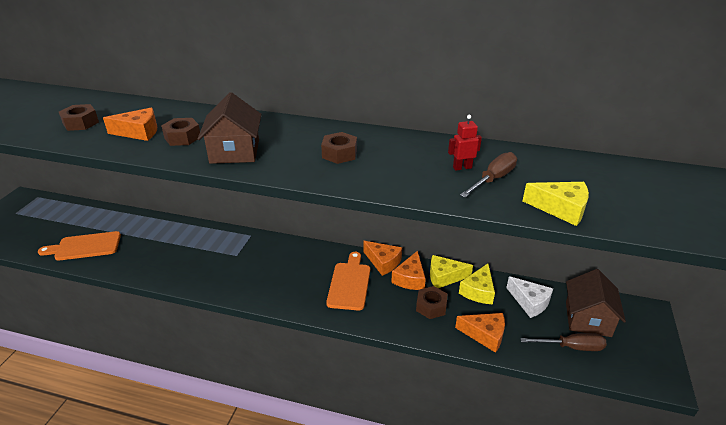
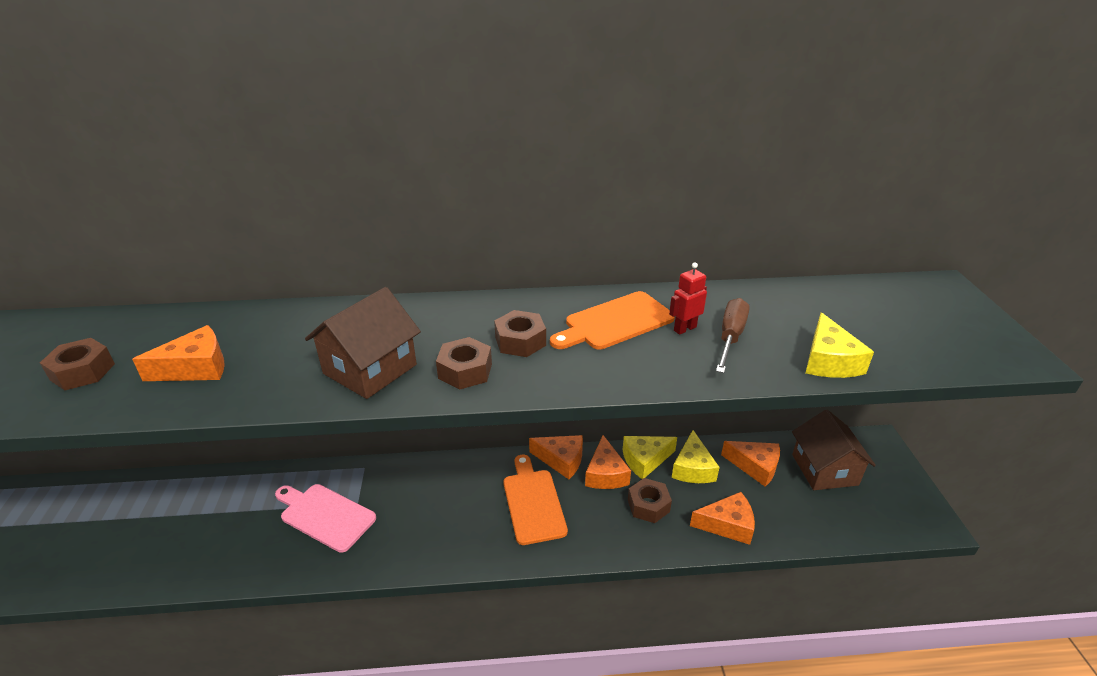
camera: 20 degrees left, 0 degrees up
orange cutting board [38,231,121,261] -> orange cutting board moved to [550,291,675,350]
brown nut [161,118,200,146] -> brown nut moved to [436,337,492,390]
brown house [198,92,262,164] -> brown house turned 60 degrees clockwise [305,287,421,399]
white cheese [506,276,553,318] -> orange cheese [721,441,780,487]
brown screwdriver [520,333,607,351] -> none
yellow cheese [522,182,589,226] -> yellow cheese turned 90 degrees clockwise [805,312,874,378]
none -> pink cutting board [275,484,376,553]

